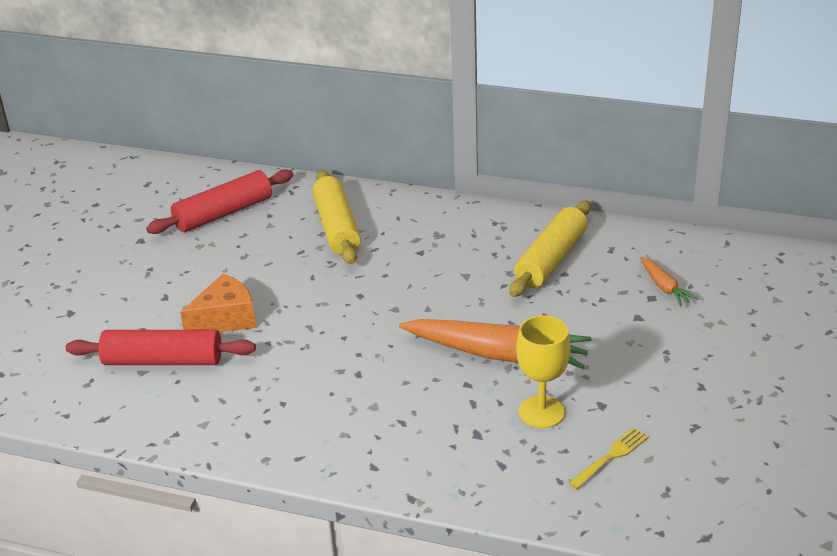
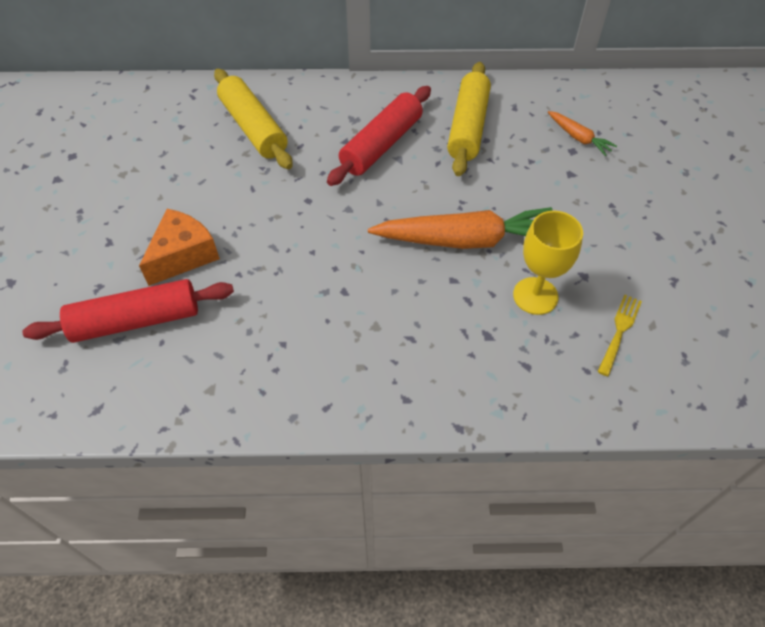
camera: 20 degrees left, 20 degrees up
red rolling pin [146,169,293,234] -> red rolling pin moved to [327,86,431,186]

